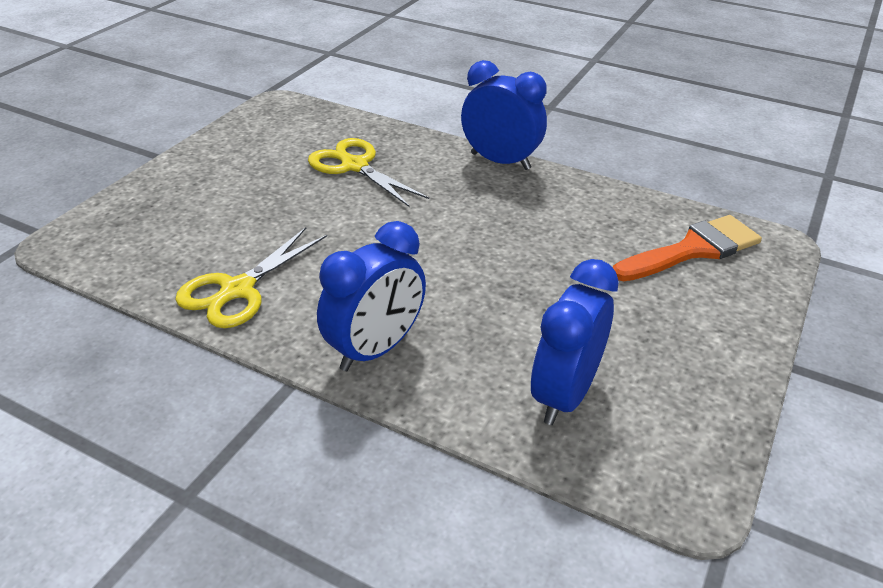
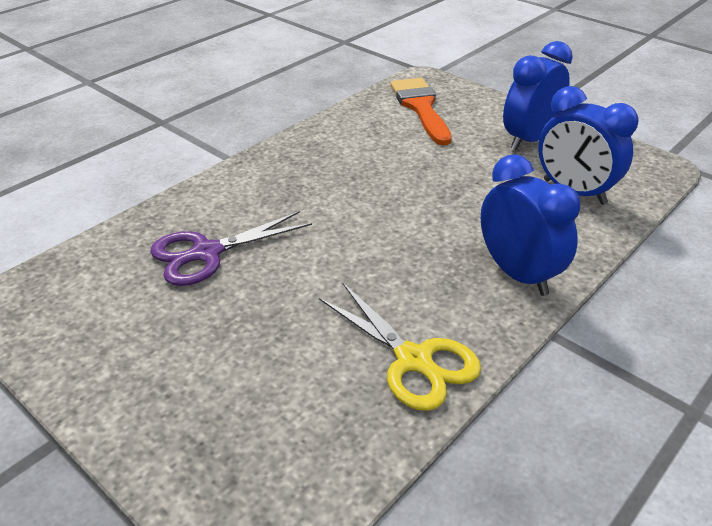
camera: 75 degrees left, 0 degrees up
yellow scissors [308,138,429,207] -> purple scissors [150,211,312,286]
blue clock [461,60,547,170] -> blue clock moved to [503,41,573,150]

